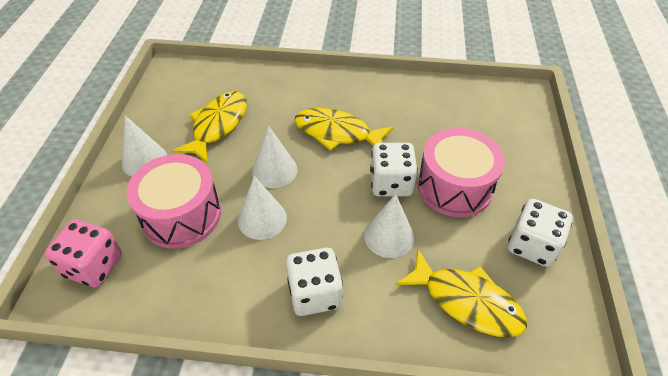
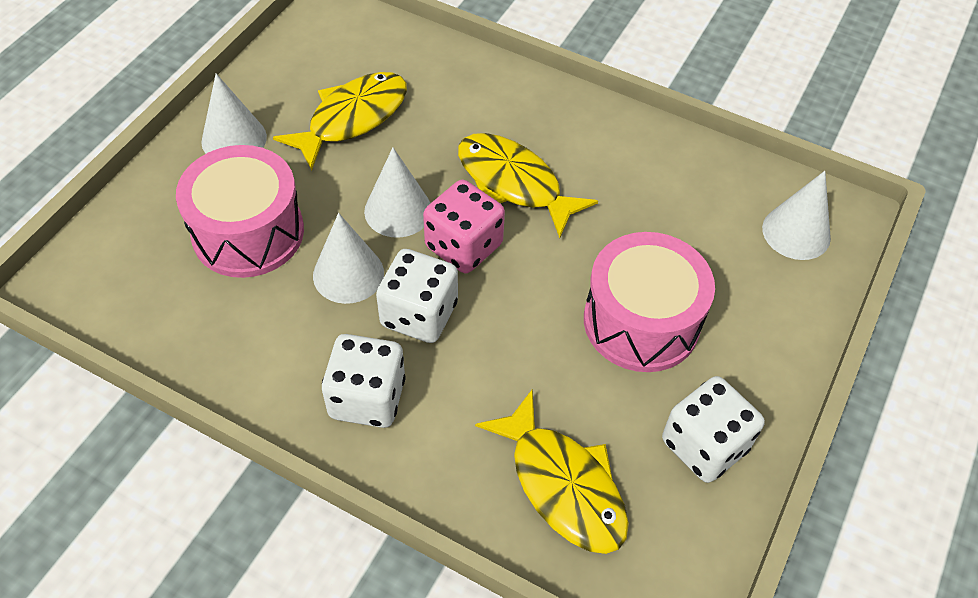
camera: 20 degrees right, 5 degrees up
pink dice [44,219,122,288] -> pink dice moved to [423,180,505,273]
white cone [364,194,414,258] -> white cone moved to [762,171,831,260]
white dice [370,143,418,197] -> white dice moved to [376,249,458,343]

